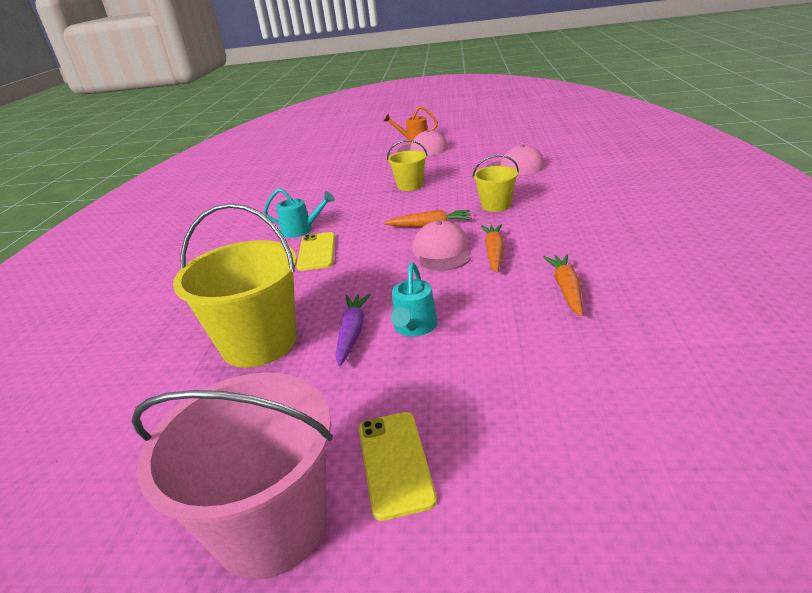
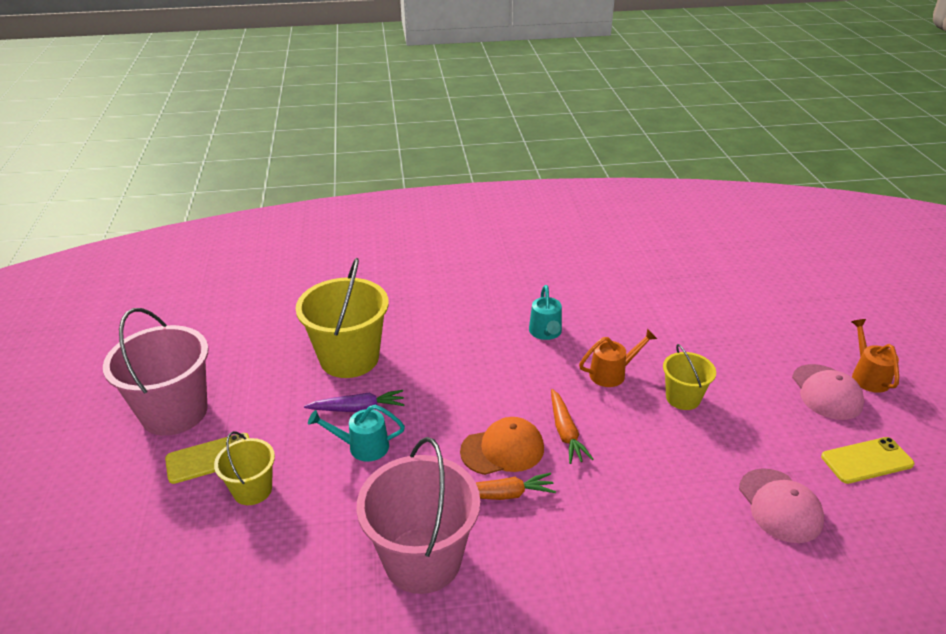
camera: 75 degrees right, 5 degrees up
yellow phone [297,232,335,271] -> yellow phone moved to [821,437,915,484]
pink cap [413,220,471,271] -> orange cap [460,417,544,475]
yellow bucket [473,155,519,212] -> yellow bucket moved to [214,431,275,505]
orange carrot [543,254,583,316] -> pink bucket [356,437,480,594]
none -> orange watering can [579,329,657,387]

